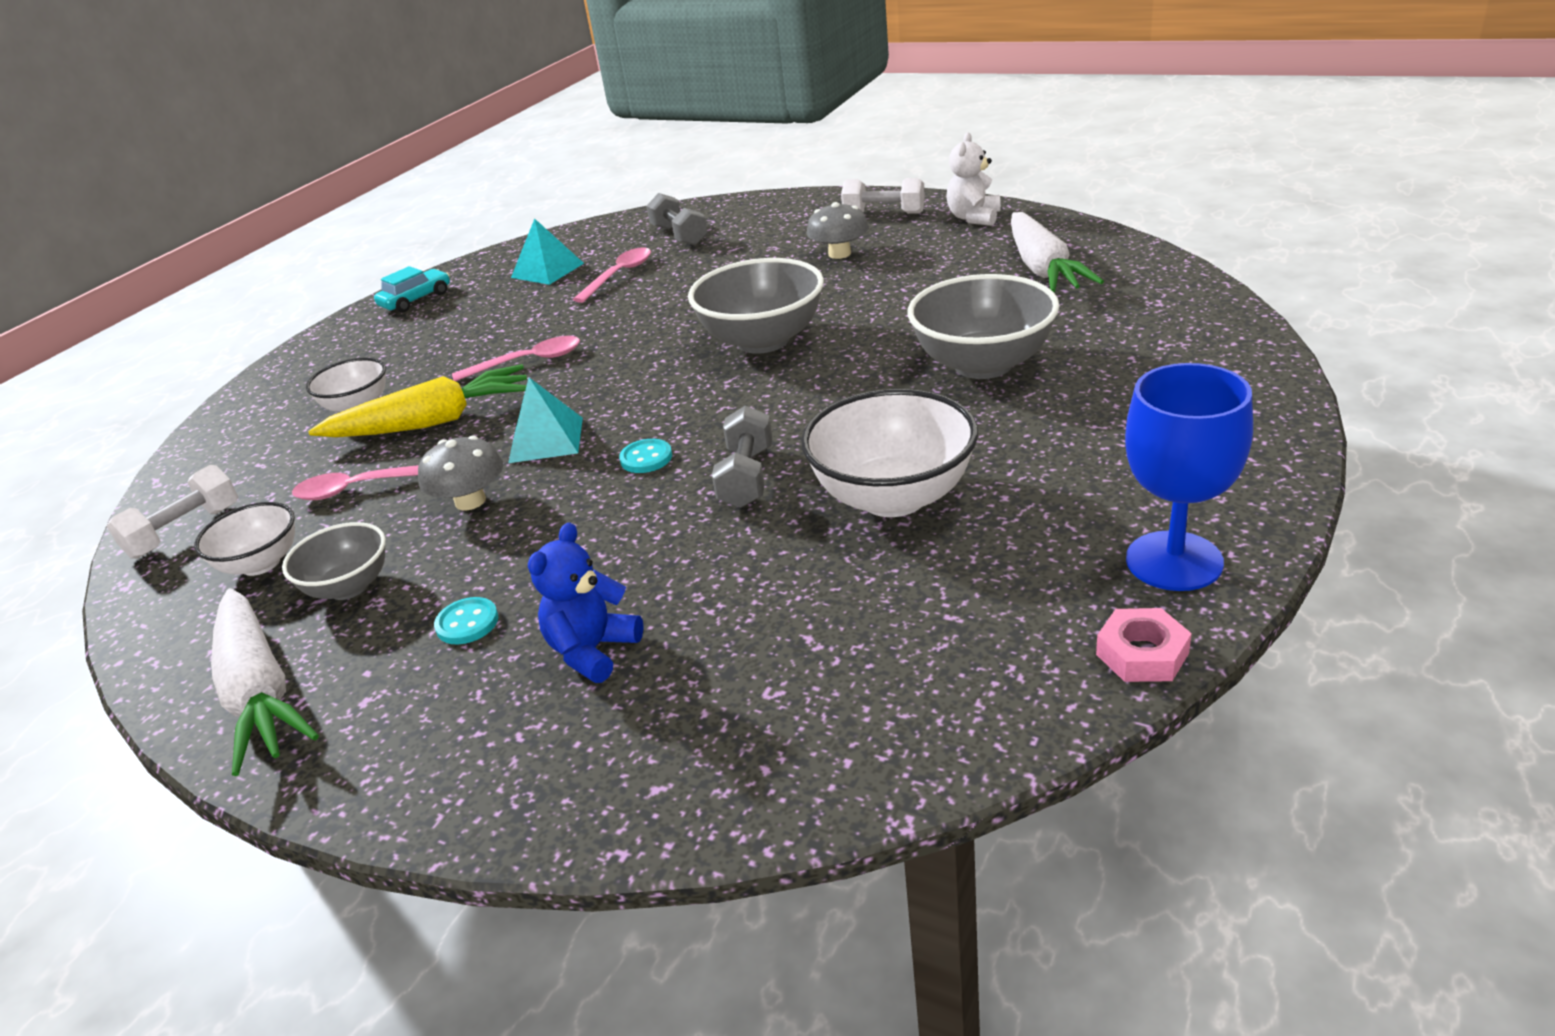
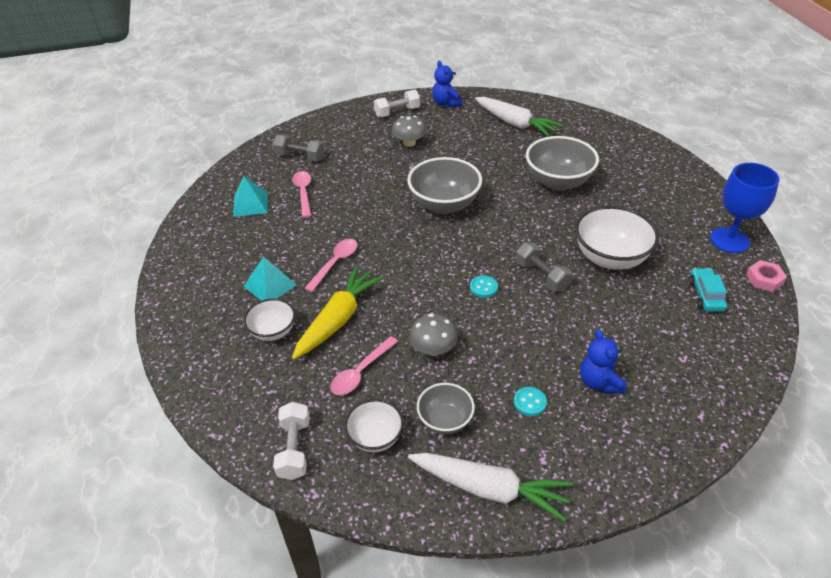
camera: 45 degrees left, 10 degrees up
turquoise car [374,266,450,313] -> turquoise car moved to [689,268,727,311]
turquoise pyramid [508,378,583,463] -> turquoise pyramid moved to [244,257,297,301]
white teddy bear [946,132,1001,226] -> blue teddy bear [432,61,462,107]

